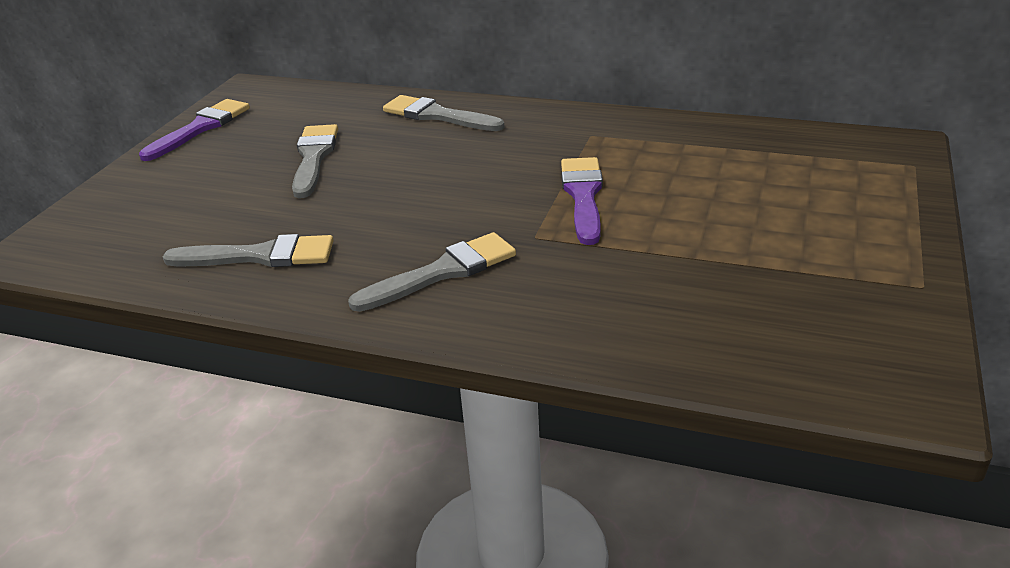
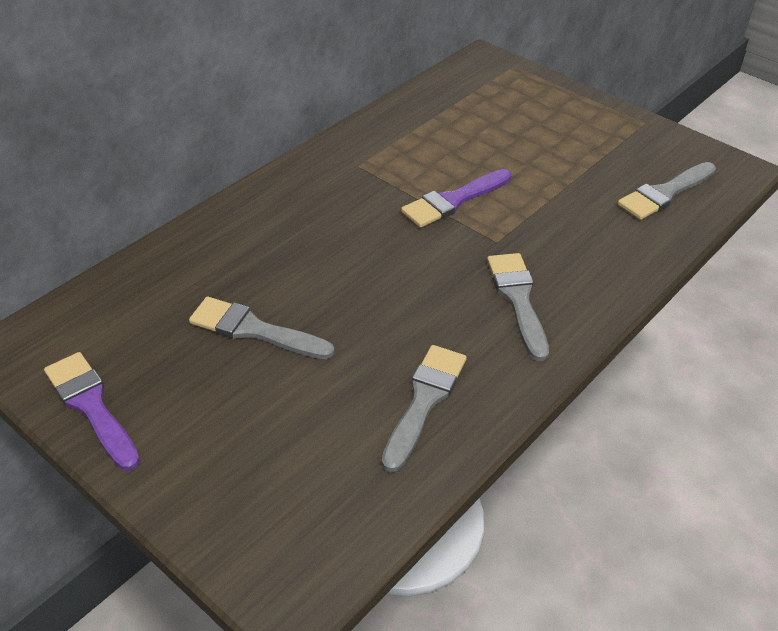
camera: 70 degrees left, 10 degrees up
grey brush [383,95,505,131] -> grey brush moved to [618,162,716,220]
purple brush [561,157,603,245] -> purple brush turned 60 degrees counterclockwise [401,169,511,228]

